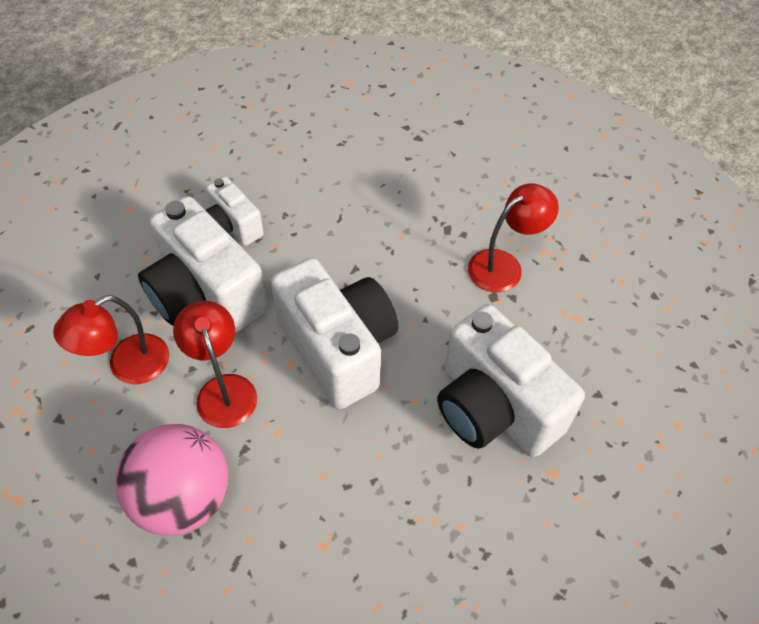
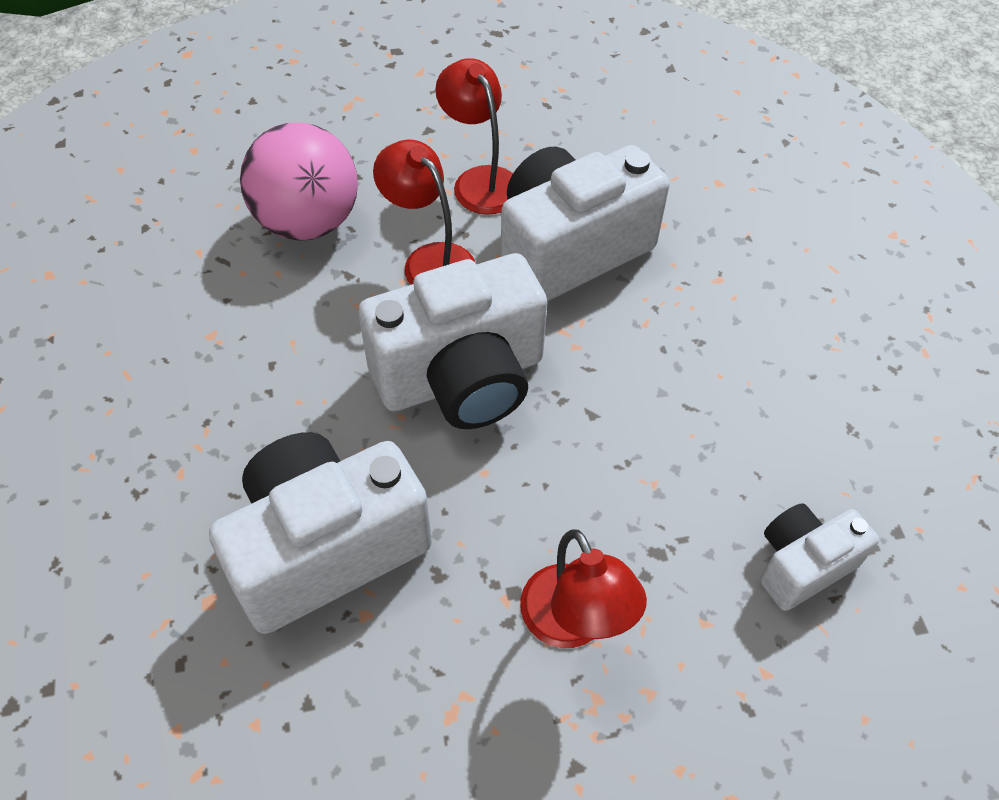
camera: 100 degrees right, 0 degrees up
red lamp [173,301,257,428] -> red lamp turned 120 degrees counterclockwise [373,139,475,285]
white camera [205,176,264,246] -> white camera moved to [760,503,879,611]

